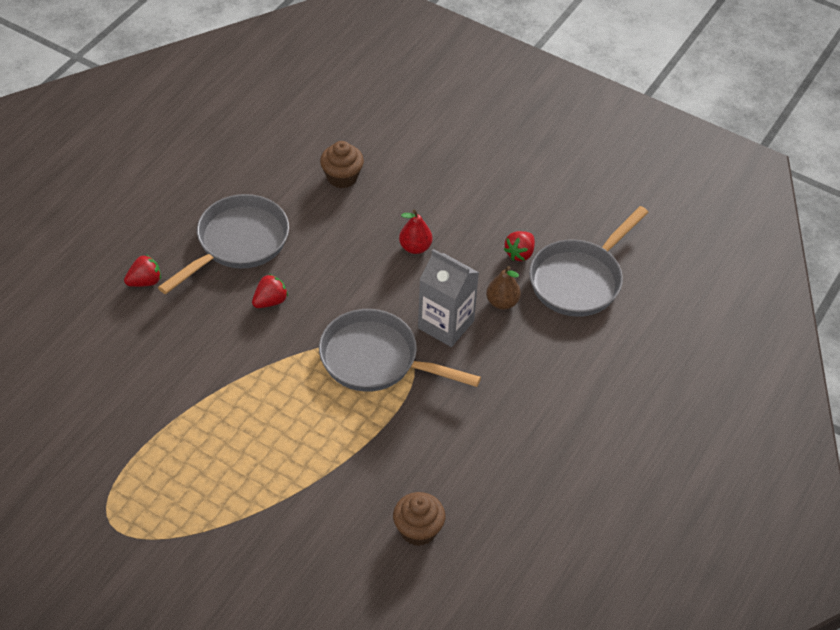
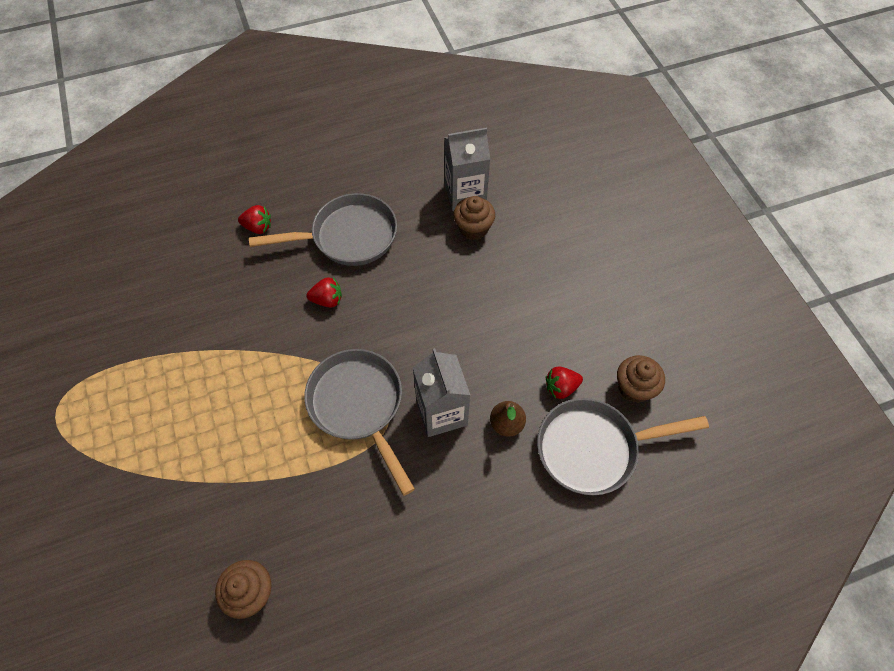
camera: 40 degrees right, 10 degrees up
red pear [399,210,432,254] -> none
none -> grey carton [444,127,490,211]
none -> brown cupcake [617,355,665,403]

